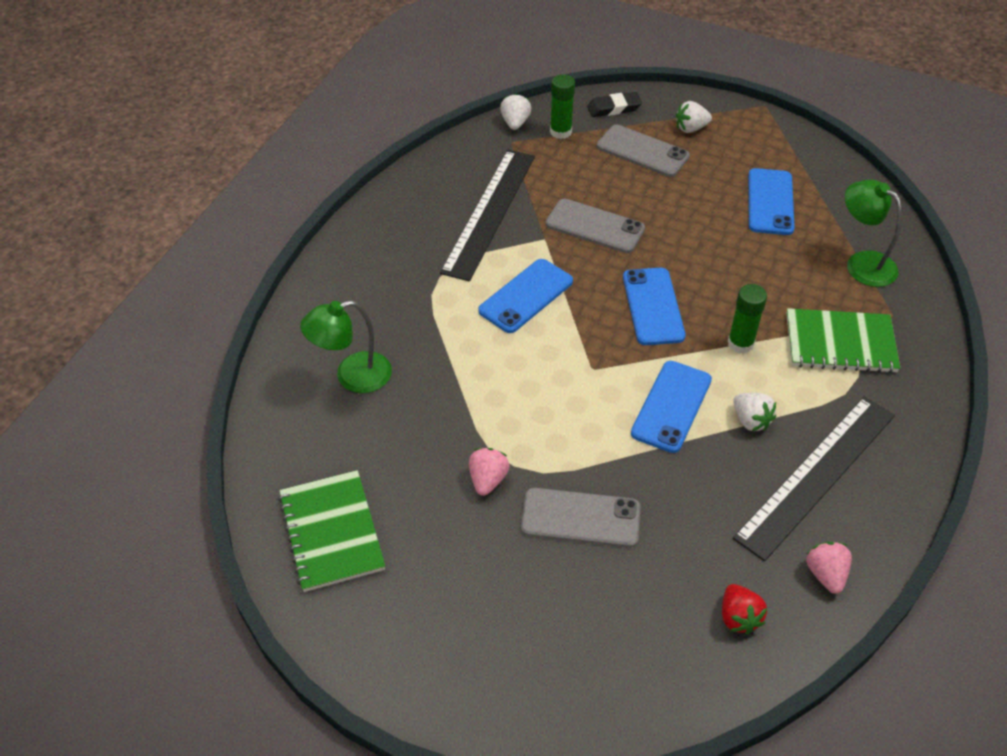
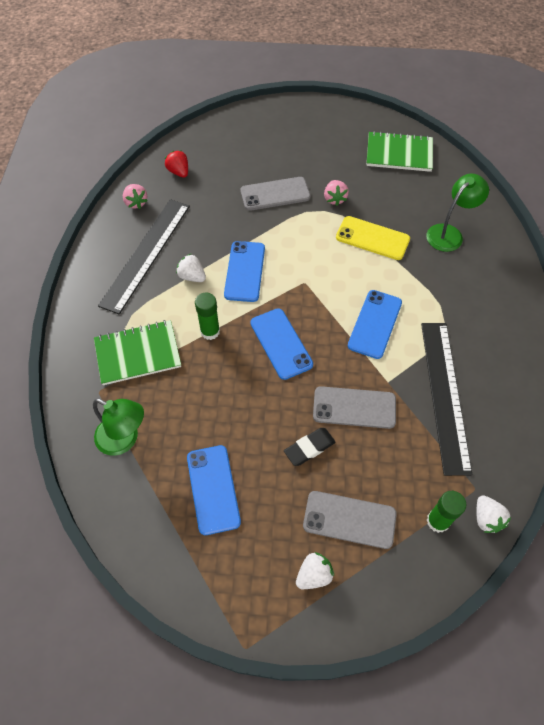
camera: 160 degrees right, 10 degrees up
green notebook [278,470,385,592] -> green notebook turned 45 degrees counterclockwise [366,131,433,172]
black eraser [587,92,642,117] -> black eraser moved to [284,428,336,466]
none -> yellow phone [336,216,410,260]

